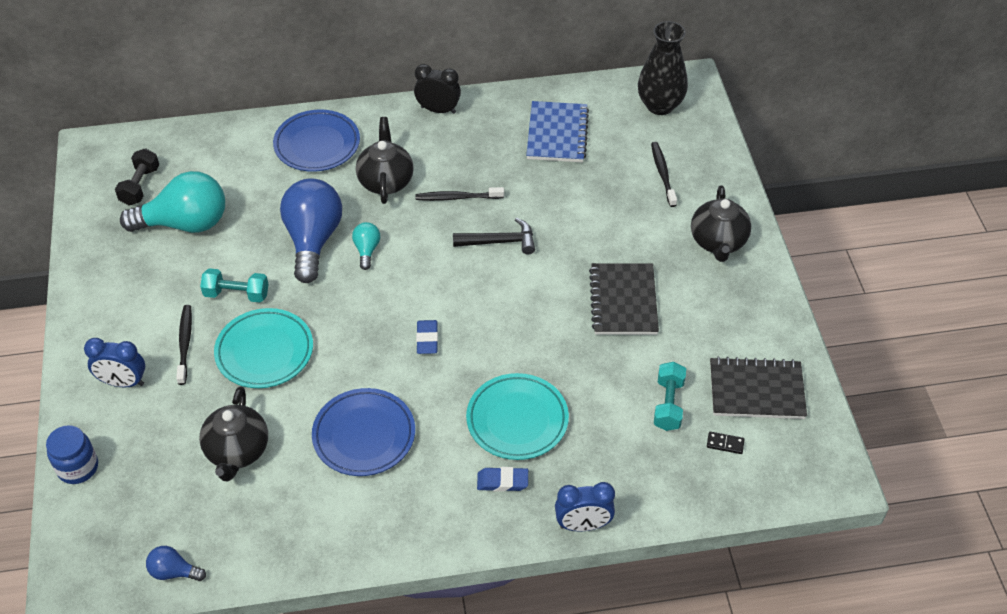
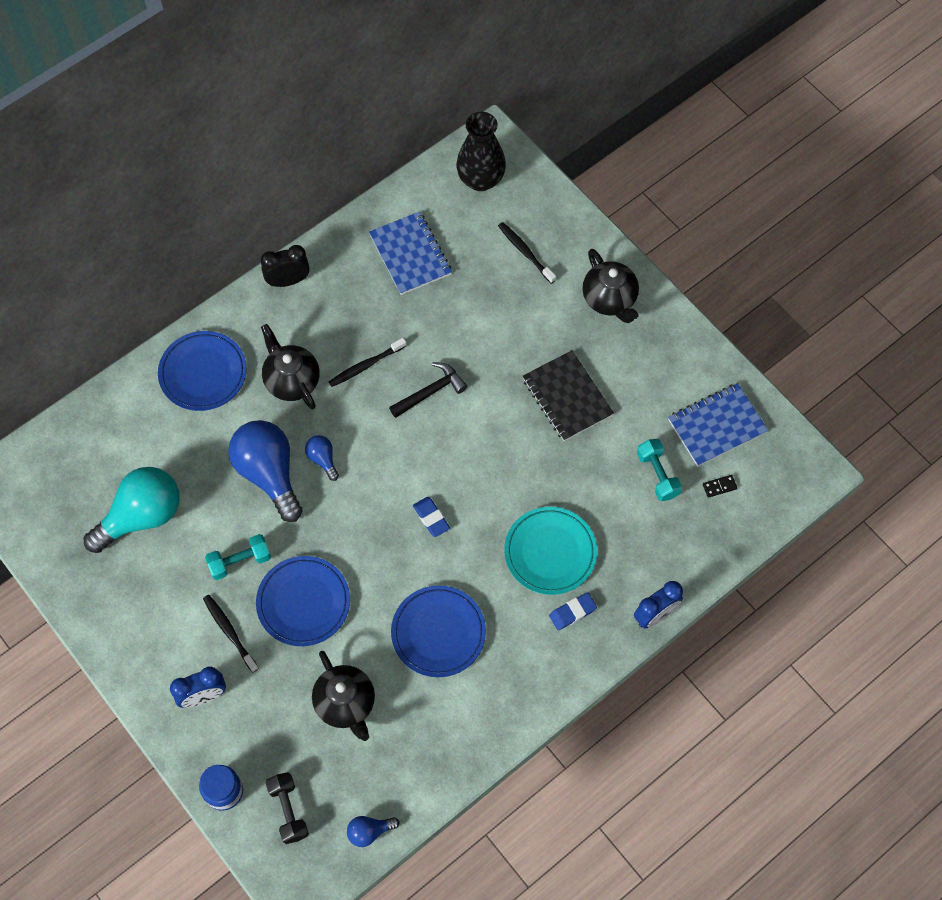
camera: 30 degrees left, 15 degrees up
black dumbbell [115,148,159,206] -> black dumbbell moved to [266,772,309,844]
turquoise plate [214,308,313,388] -> blue plate [256,556,350,646]
turquoise light bulb [352,222,380,270] -> blue light bulb [305,435,339,481]
black notebook [710,356,807,419] -> blue notebook [668,383,768,466]

